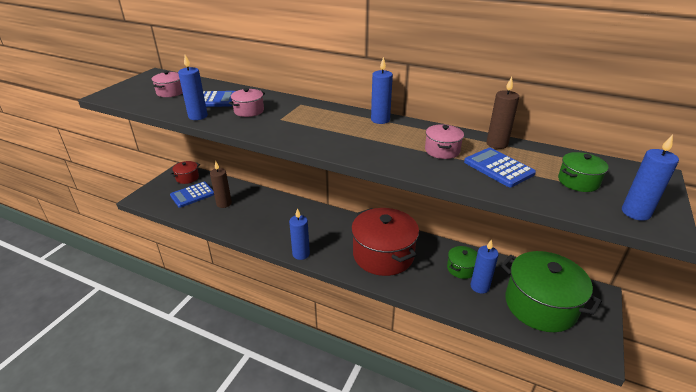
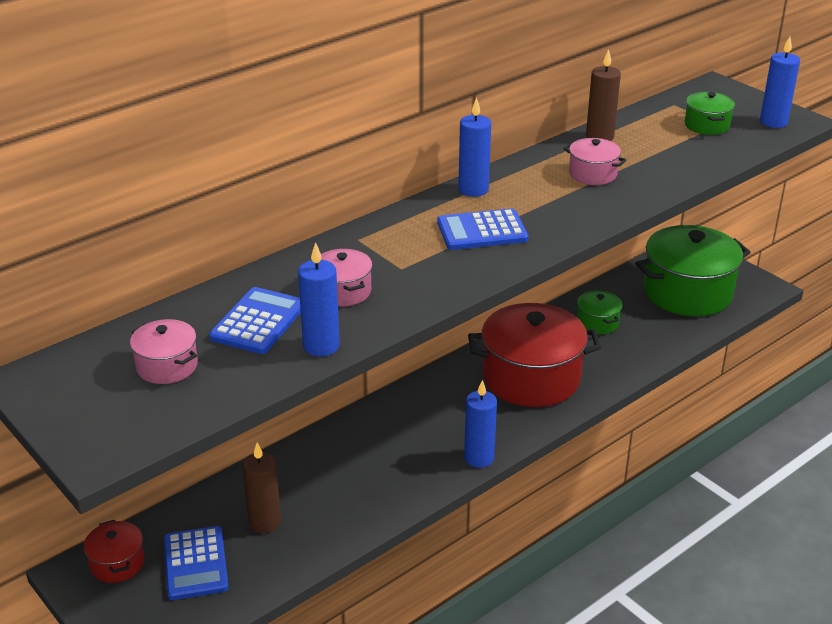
camera: 65 degrees left, 0 degrees up
blue calculator [464,148,536,187] -> blue calculator moved to [437,208,529,250]
blue candle [470,239,499,294] -> none

